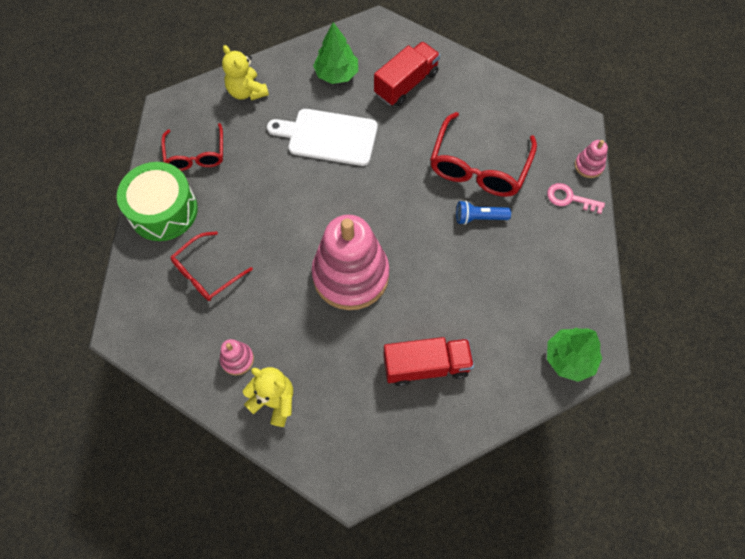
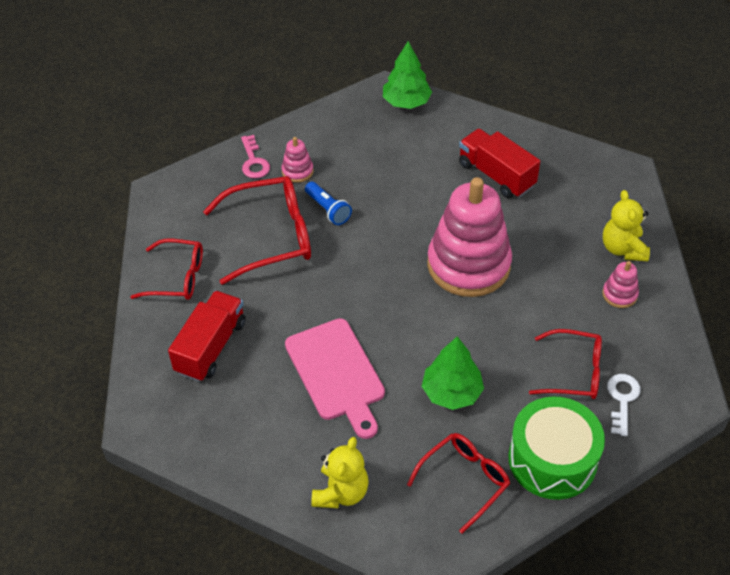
camera: 125 degrees left, 15 degrees down
white cutting board [267,109,378,166] -> pink cutting board [285,318,385,439]
green tree [313,22,358,84] -> green tree moved to [422,336,484,410]
red truck [374,41,440,106] -> red truck turned 105 degrees clockwise [168,291,246,382]
pink stacking toy [575,140,608,178] -> pink stacking toy moved to [281,137,313,183]
none -> red glasses [130,239,203,300]
none -> white key [607,374,641,436]

